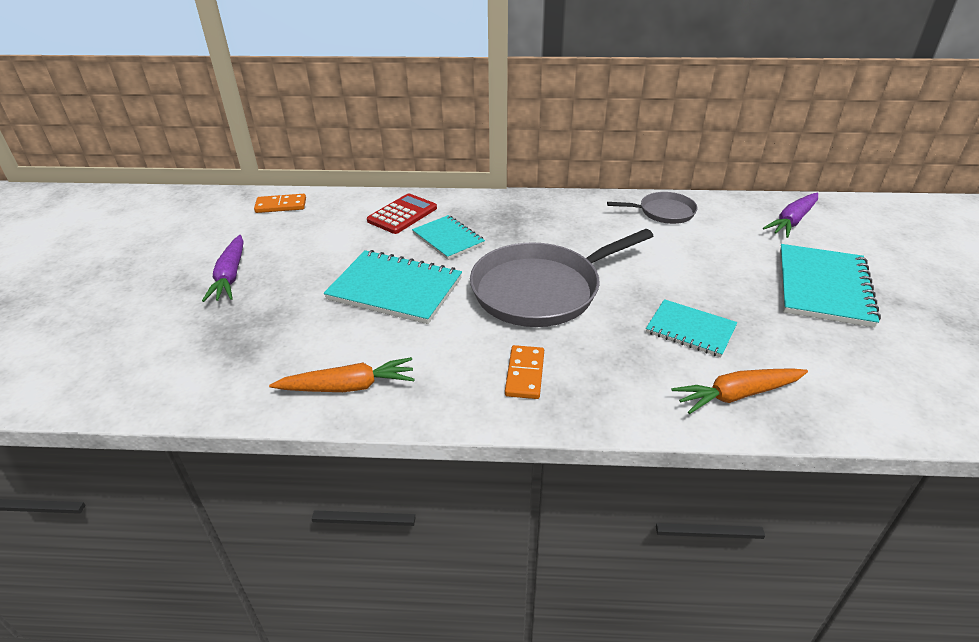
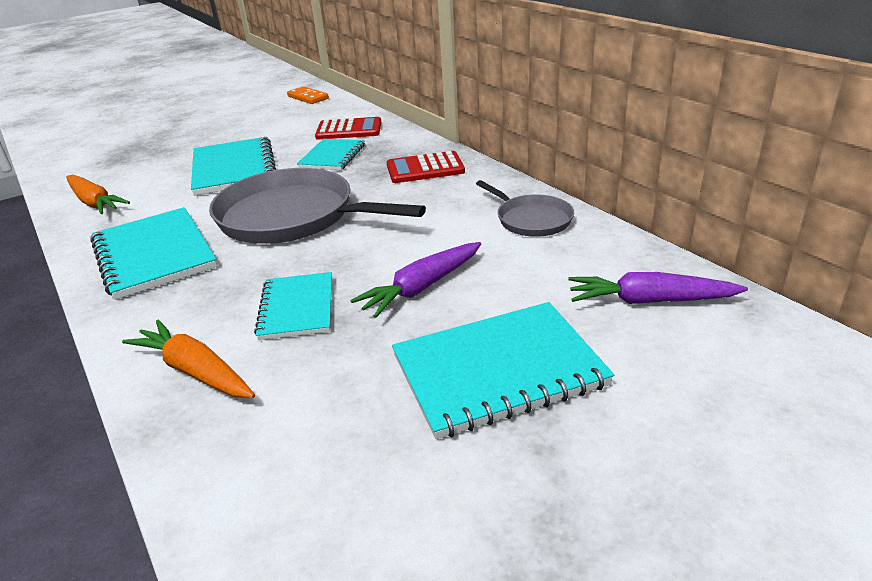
camera: 55 degrees right, 5 degrees down
purple carrot [202,235,244,302] -> purple carrot moved to [350,242,481,318]
orange domino [505,345,544,399] -> turquoise notebook [90,207,217,300]
none -> red calculator [387,151,465,183]

